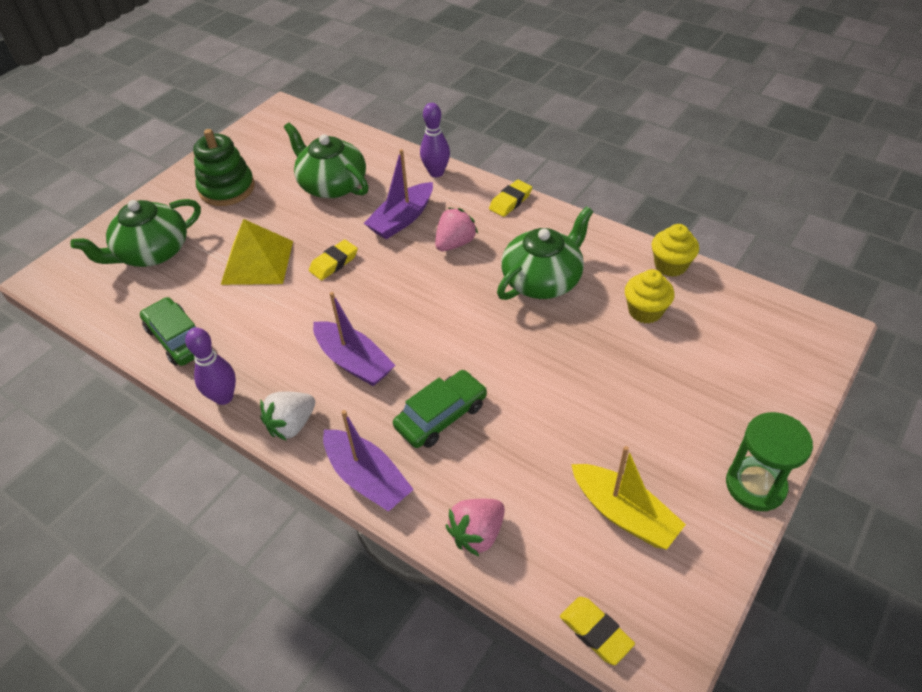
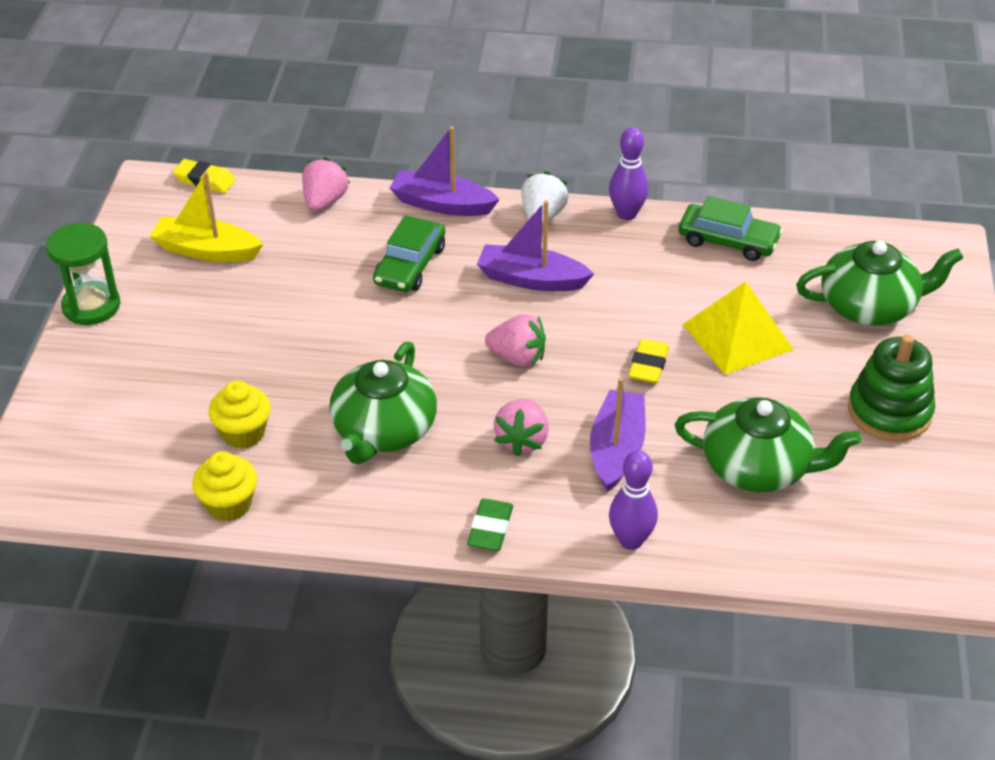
camera: 150 degrees right, 5 degrees down
green teapot [70,199,201,267] -> green teapot turned 60 degrees clockwise [796,241,963,325]
yellow eraser [489,180,532,217] -> green eraser [467,499,513,551]
none -> pink strawberry [485,314,546,367]

